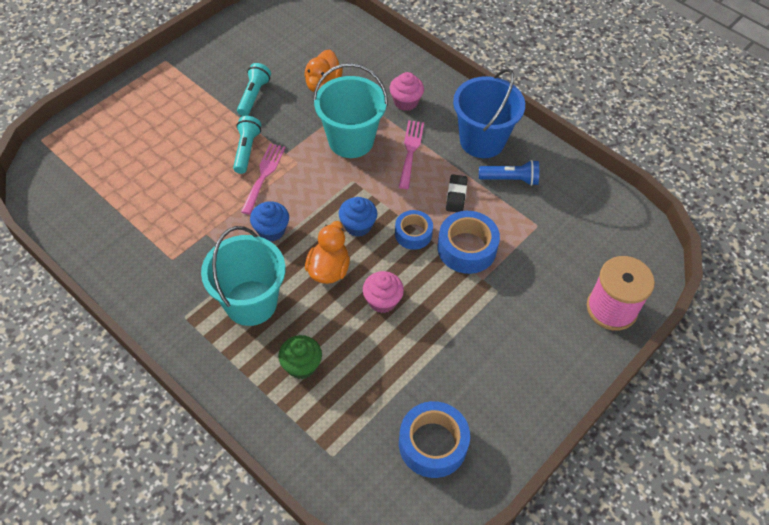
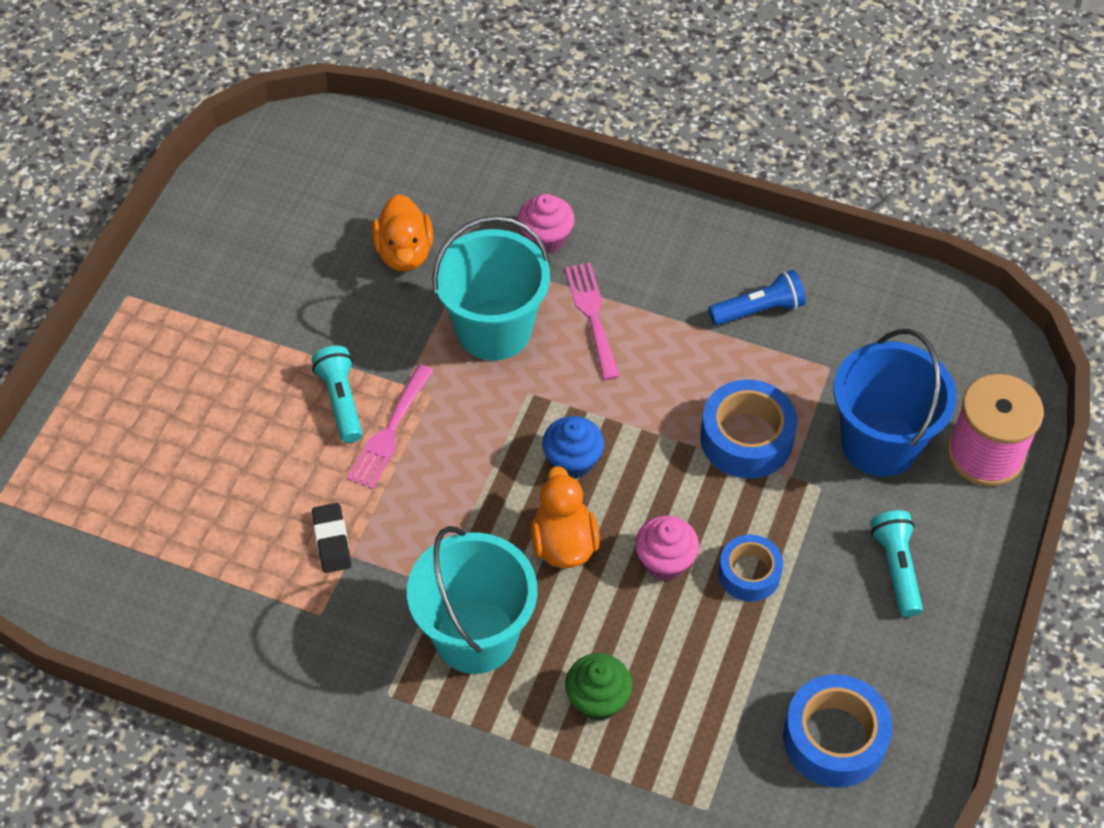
camera: 20 degrees left, 0 degrees up
turquoise flashlight [237,63,271,116] -> turquoise flashlight moved to [870,510,923,617]
pink fork [241,143,285,215] -> pink fork turned 150 degrees counterclockwise [347,365,433,489]
blue cupcake [250,201,289,241] -> none
blue tape [395,210,433,250] -> blue tape moved to [718,535,783,602]
black eraser [446,174,468,212] -> black eraser moved to [312,503,351,573]
blue bucket [453,68,525,158] -> blue bucket moved to [833,329,956,477]

